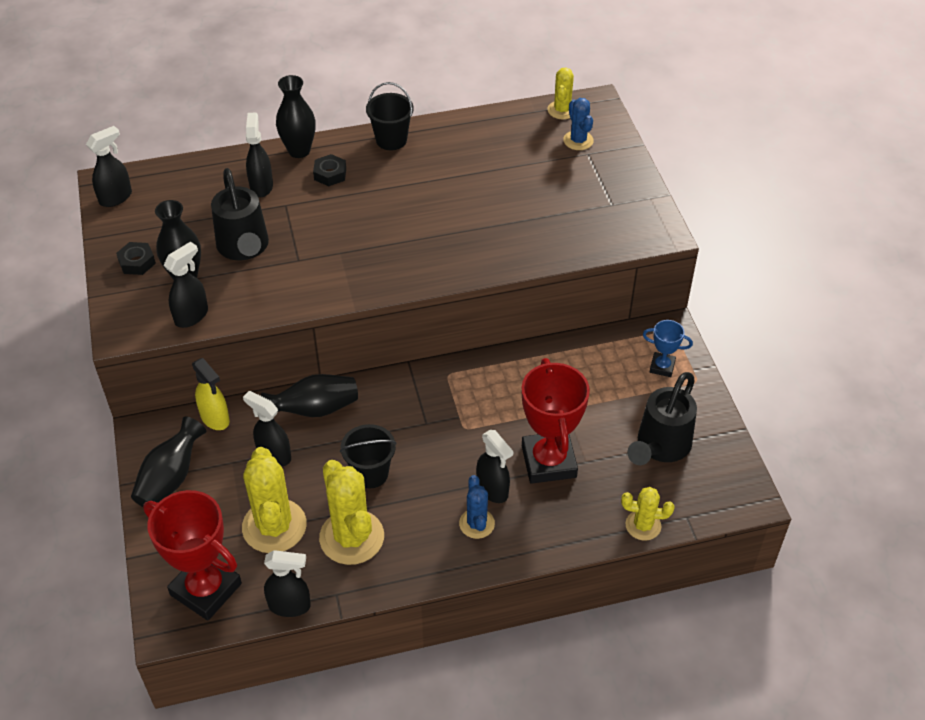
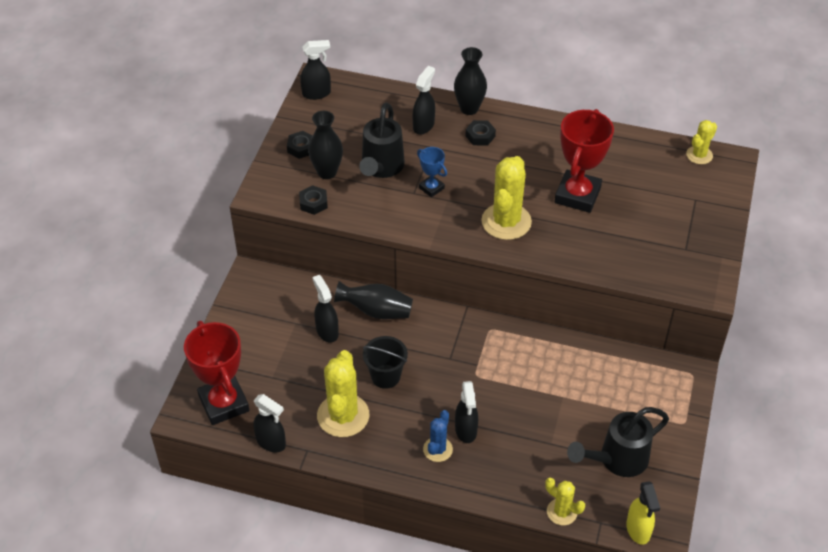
camera: 30 degrees right, 0 degrees up
black vase [131,416,206,507] -> none
black spray bottle [164,242,208,328] -> black nut [299,185,328,215]
yellow spray bottle [192,358,230,430] -> yellow spray bottle moved to [626,481,660,545]
yellow cactus [242,447,307,553] -> yellow cactus moved to [482,156,532,240]
black bucket [366,82,414,150] -> none
red trophy [522,358,590,484] -> red trophy moved to [555,109,614,213]
blue cactus [563,98,594,150] -> none
blue trophy [643,320,693,377] -> blue trophy moved to [417,147,447,197]

